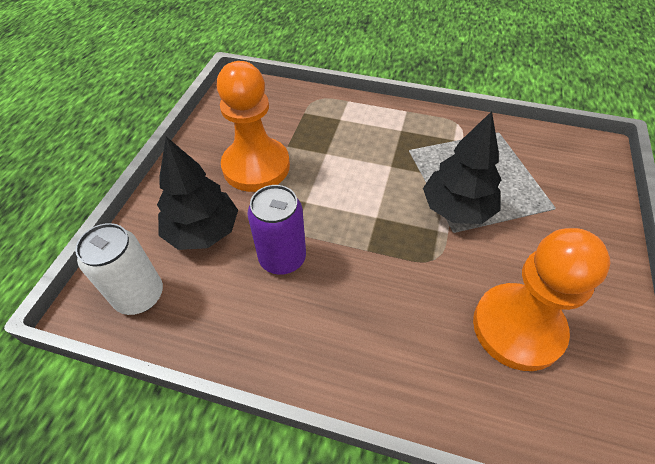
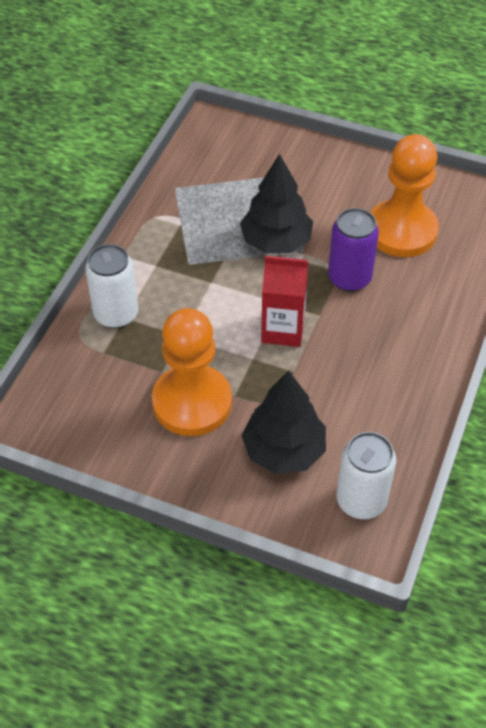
camera: 85 degrees left, 0 degrees up
purple can [247,185,306,275] -> purple can moved to [328,208,379,292]
none -> white can [85,244,138,328]
none -> red carton [261,256,308,347]

